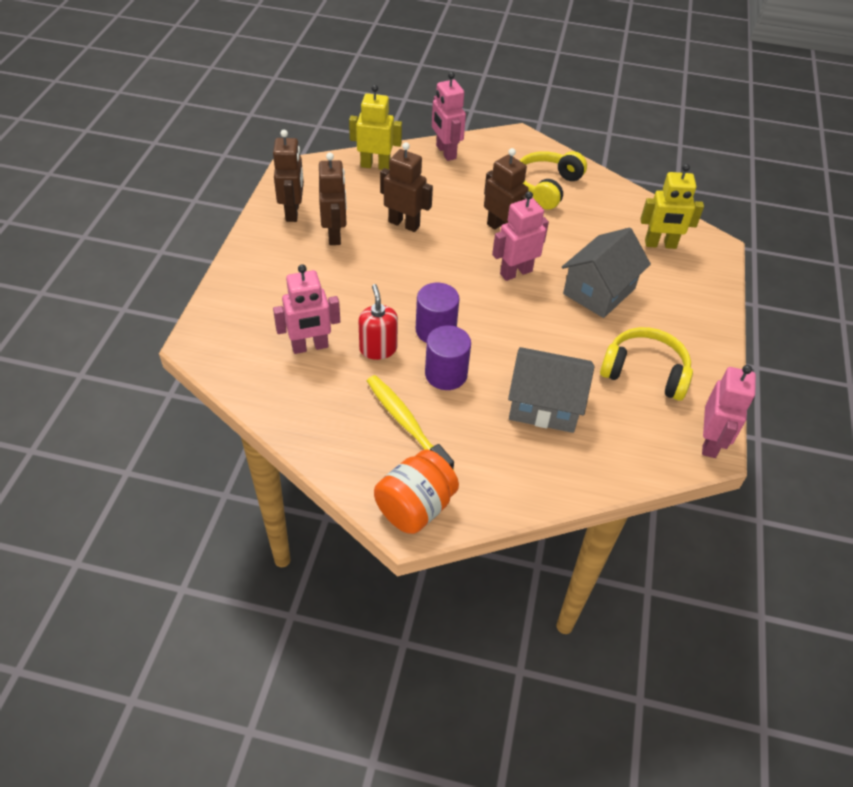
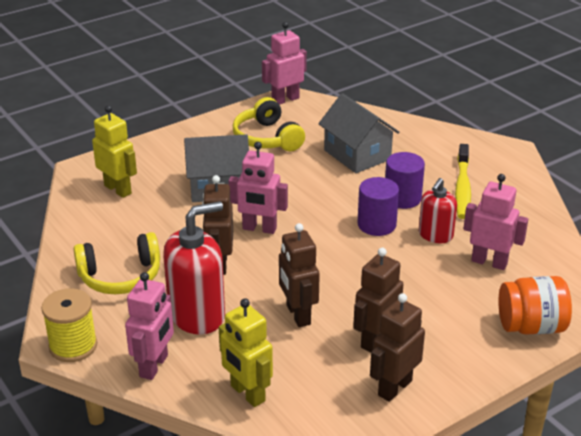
camera: 135 degrees left, 15 degrees down
orange jar [374,450,459,534] -> orange jar moved to [498,276,572,335]
none -> yellow spool [41,288,97,362]
none -> red soap dispenser [163,201,225,335]

